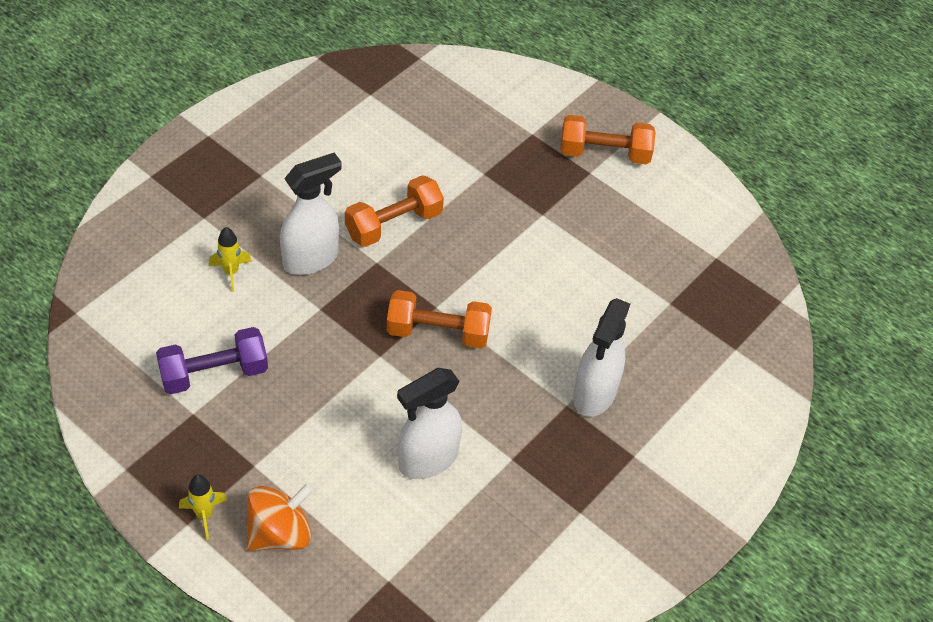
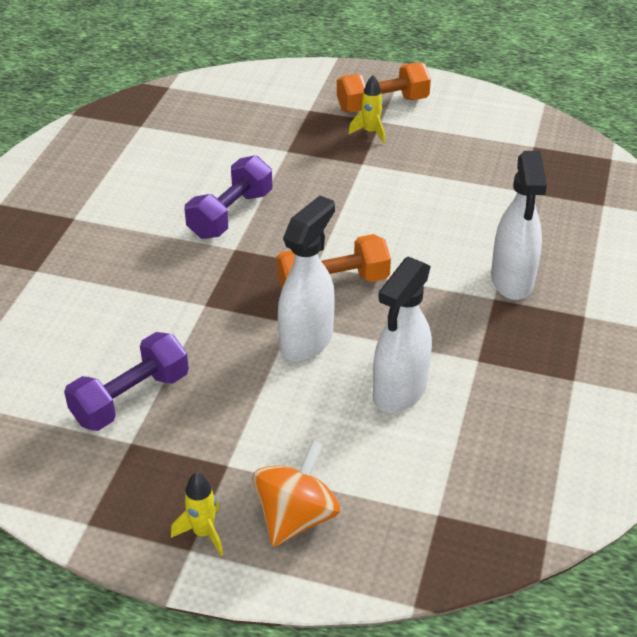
camera: 20 degrees left, 10 degrees down
yellow rocket [209,227,252,292] -> yellow rocket moved to [348,75,385,144]
white spray bottle [280,153,342,275] -> white spray bottle moved to [278,196,335,362]
orange dumbbell [345,175,444,247] -> purple dumbbell [185,155,272,239]

